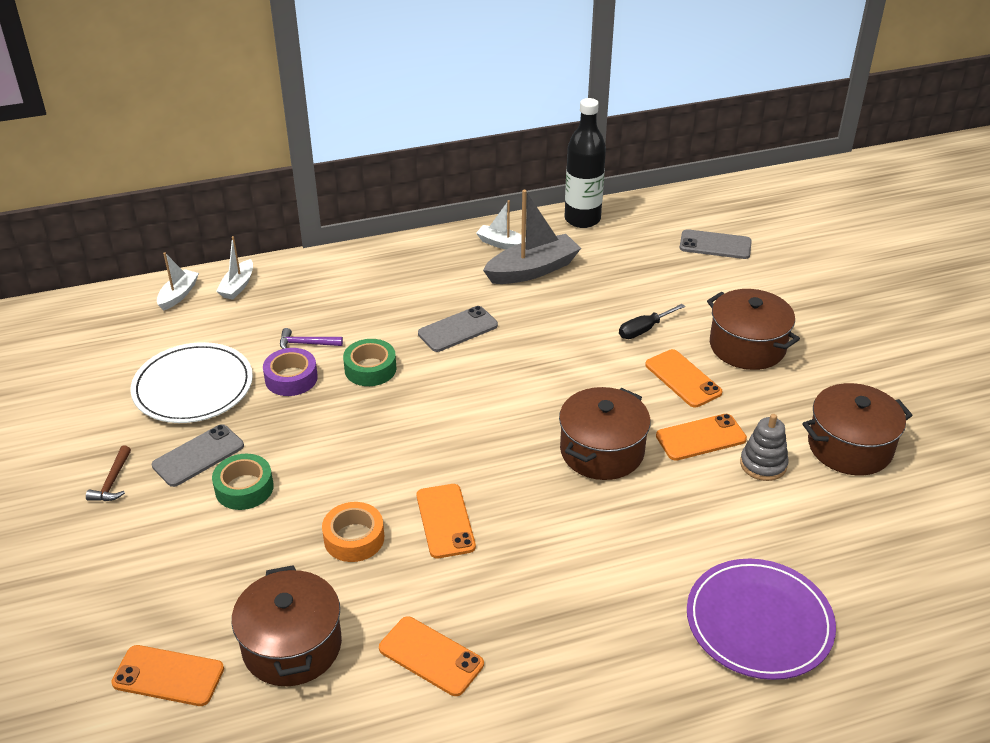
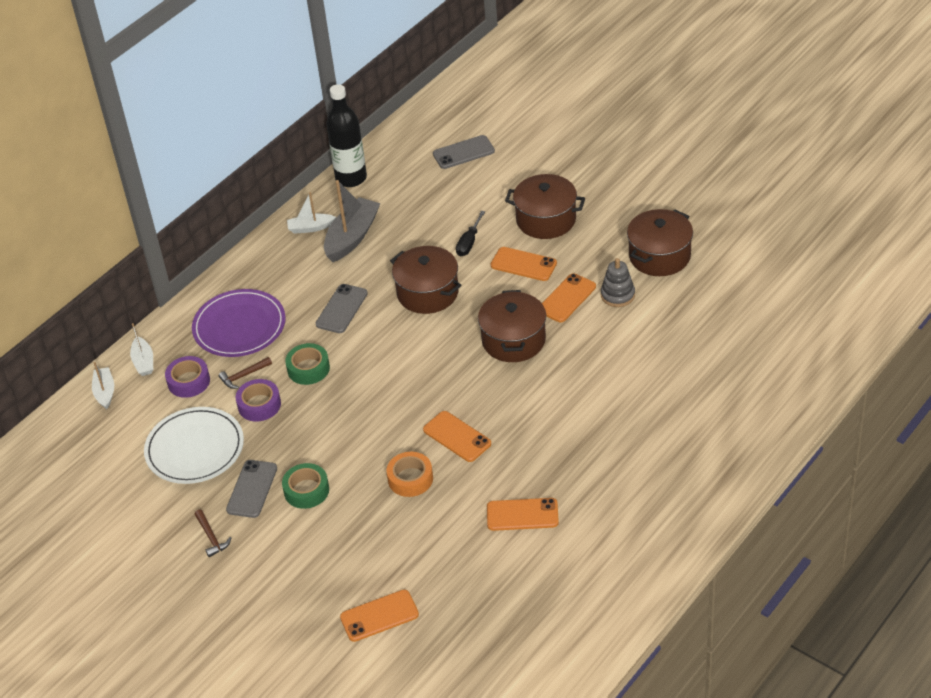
camera: 30 degrees left, 5 degrees up
brown pot [232,565,342,686] -> brown pot moved to [390,246,461,314]
purple hammer [280,328,343,349] -> brown hammer [219,357,272,389]
purple plate [687,559,836,680] -> purple plate moved to [192,289,286,357]
none -> purple tape [165,356,210,398]

